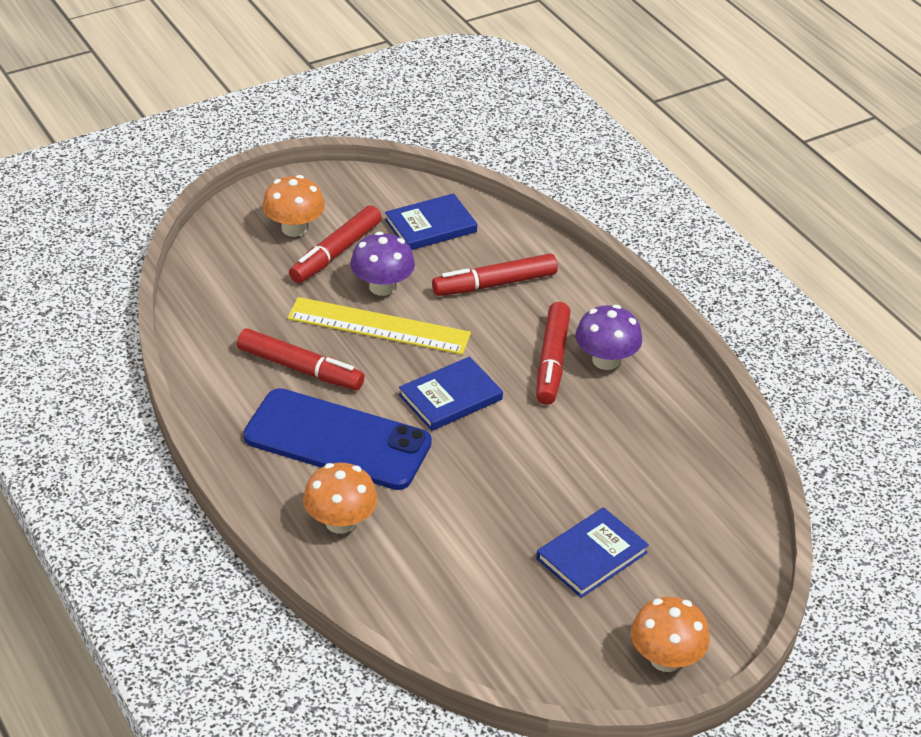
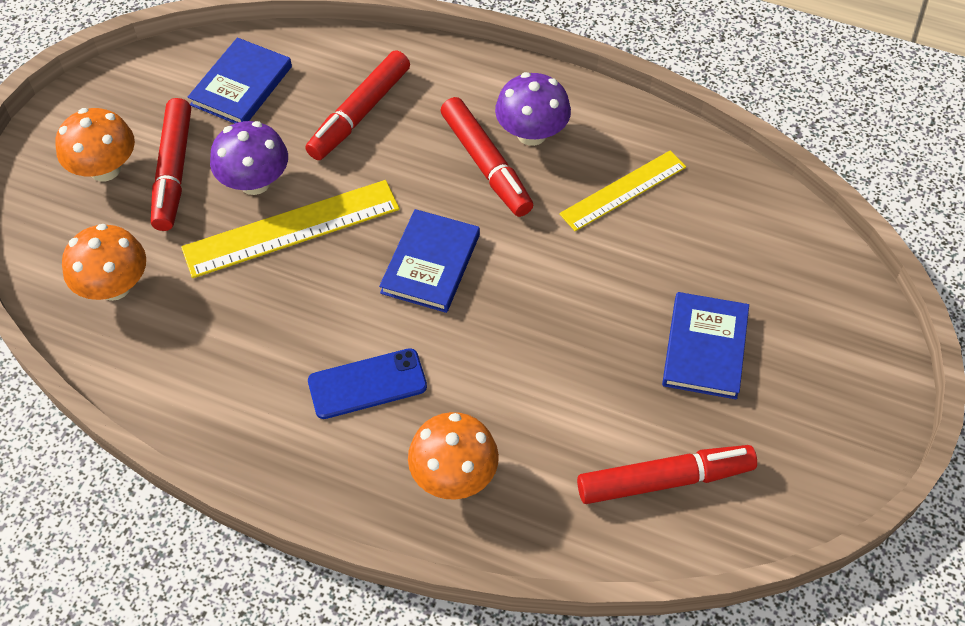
camera: 35 degrees left, 15 degrees up
red marker [237,328,365,390] -> red marker moved to [577,445,757,504]
blue phone [243,388,432,490] -> blue phone [308,348,427,419], size x0.53
orange mushroom [631,597,710,672] -> orange mushroom moved to [62,224,146,301]
none -> yellow ruler [559,151,686,231]

